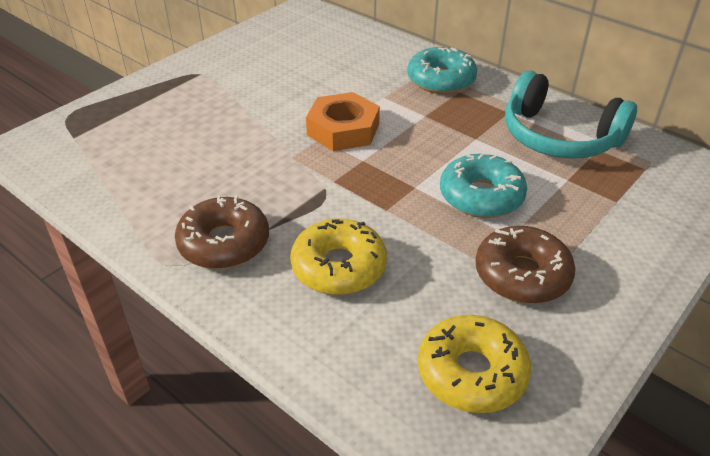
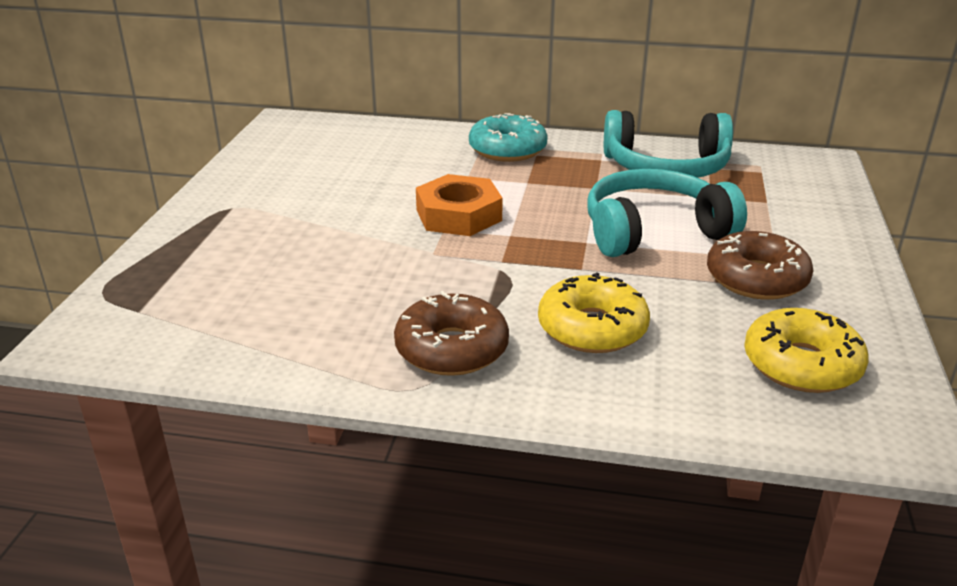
camera: 30 degrees left, 10 degrees down
turquoise donut [440,153,527,218] -> turquoise headphones [587,169,747,257]

